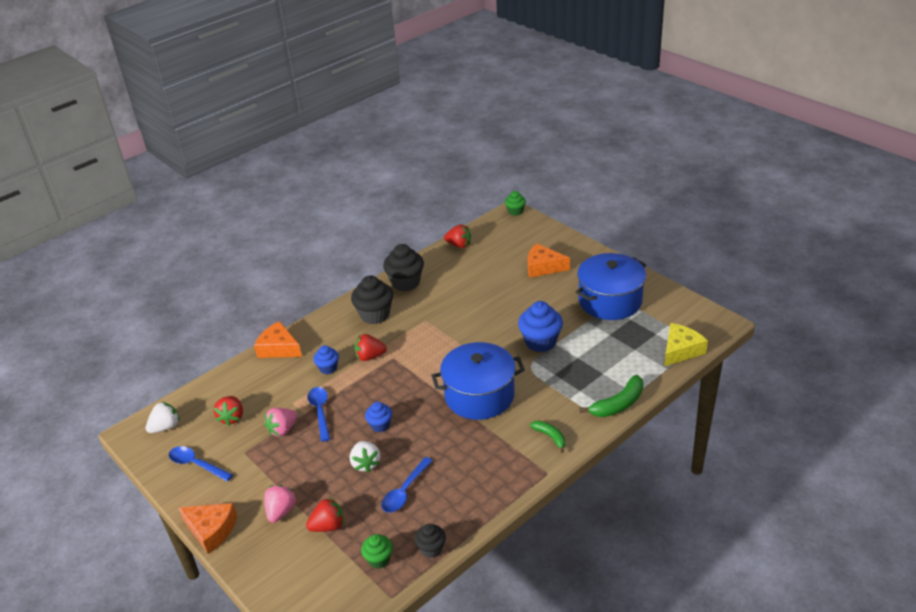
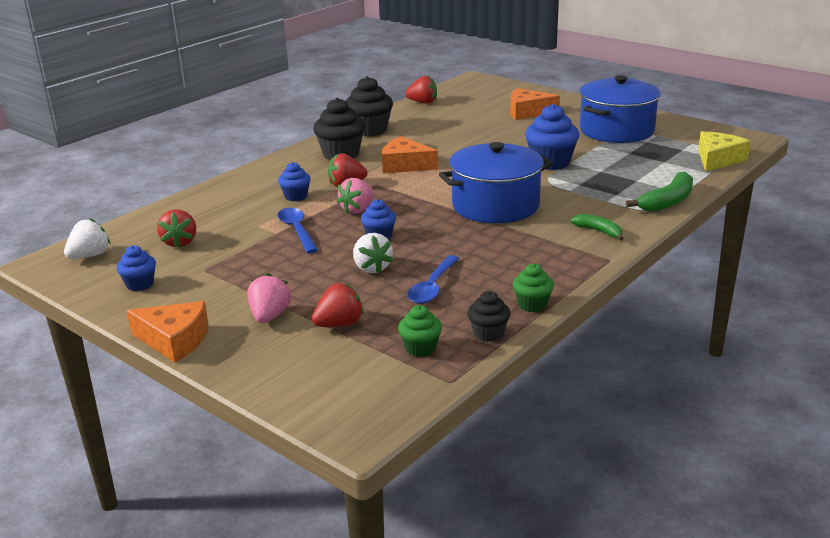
camera: 10 degrees left, 10 degrees down
blue spoon [169,446,233,482] -> blue cupcake [116,245,156,291]
orange cheese [254,321,302,358] -> orange cheese moved to [382,136,438,173]
pink strawberry [264,408,298,437] -> pink strawberry moved to [336,178,374,214]
green cupcake [505,191,526,216] -> green cupcake moved to [513,264,554,312]

